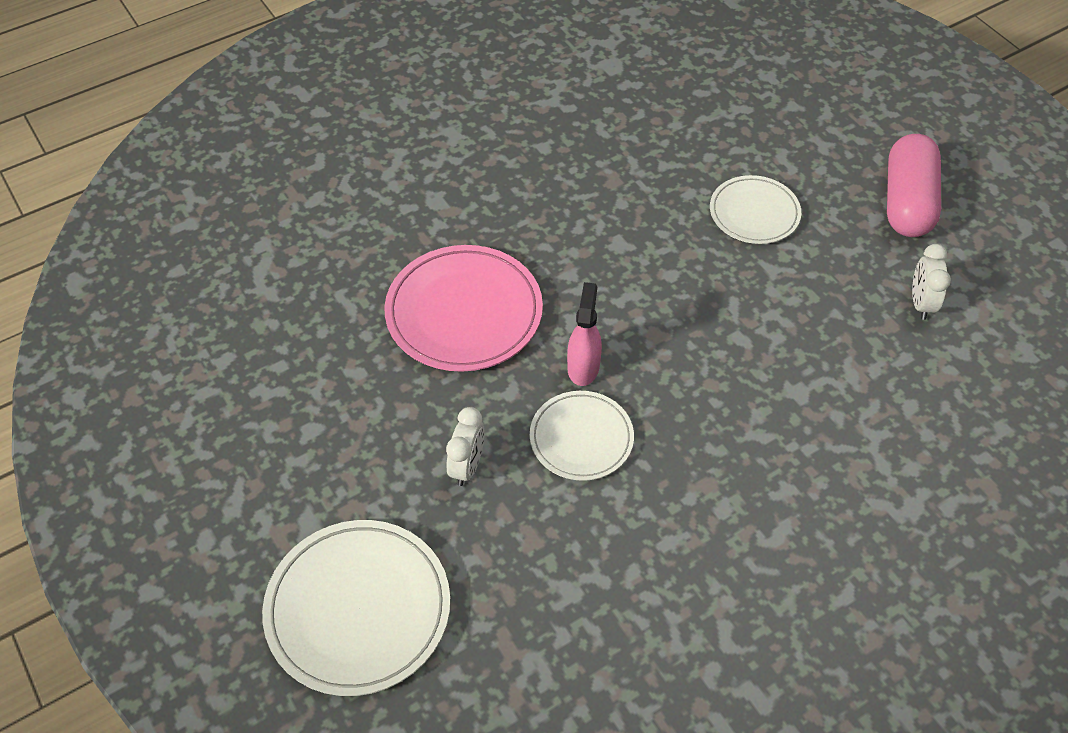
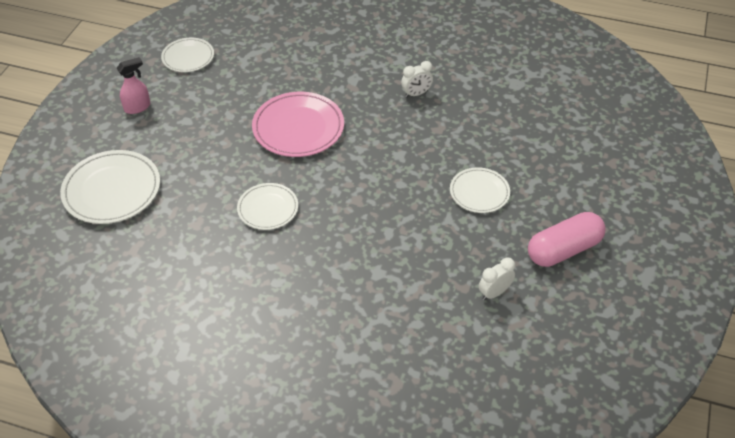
camera: 50 degrees right, 5 degrees down
white clock [446,407,485,486] -> white clock moved to [401,61,433,98]
pink spray bottle [567,282,602,386] -> pink spray bottle moved to [117,57,150,114]
none -> white plate [161,38,214,72]

